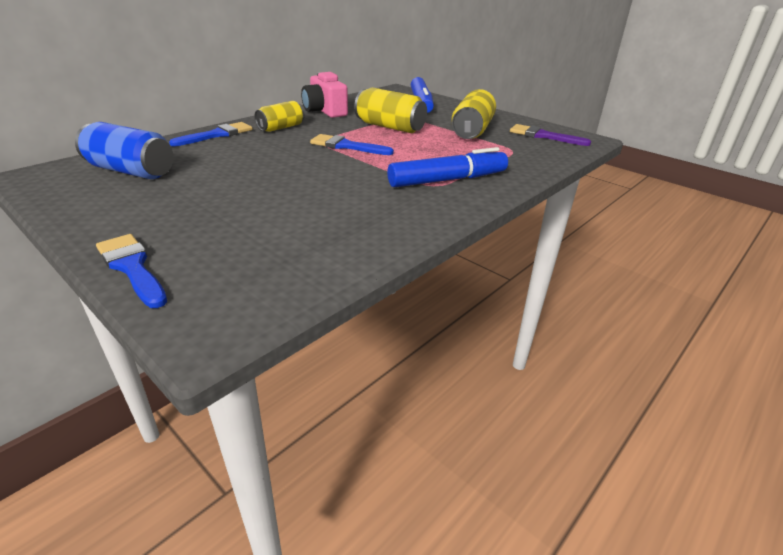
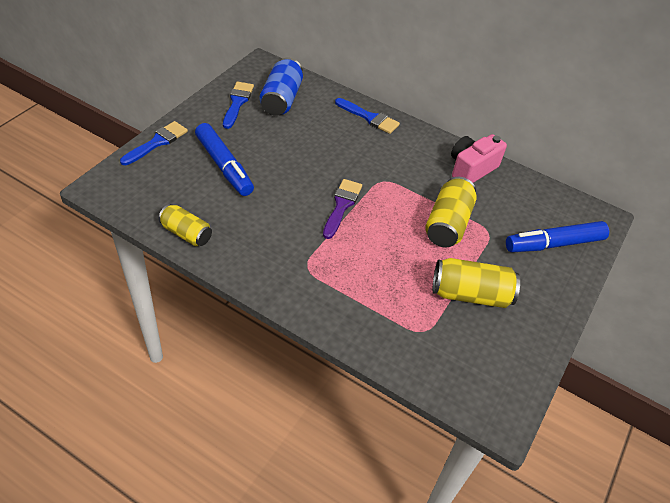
camera: 75 degrees right, 15 degrees up
yellow can [254,101,305,132] -> yellow can moved to [158,204,212,246]
blue brush [310,134,394,155] -> blue brush moved to [223,81,254,129]
blue marker [387,147,508,187] -> blue marker moved to [195,123,254,196]
purple brush [510,124,591,146] -> purple brush moved to [323,179,362,239]

